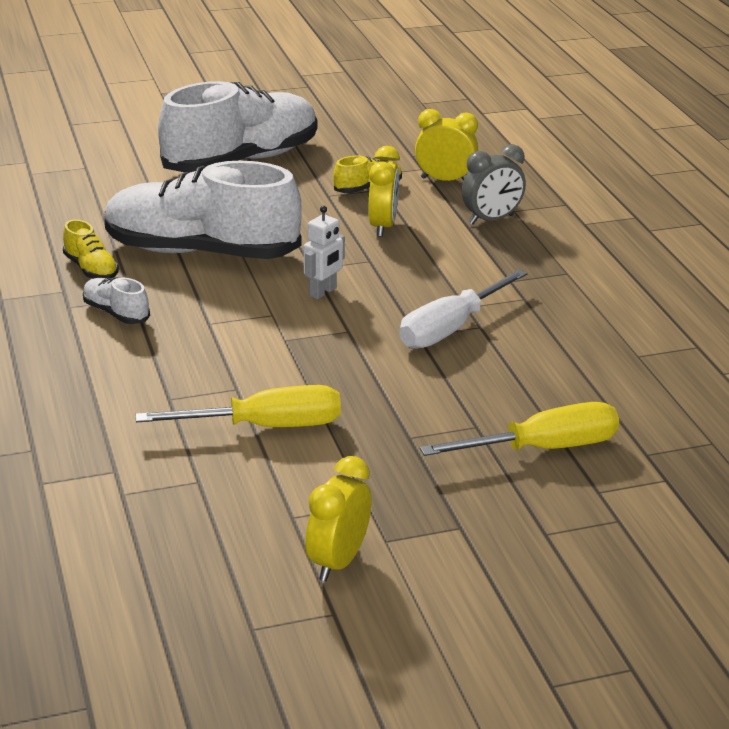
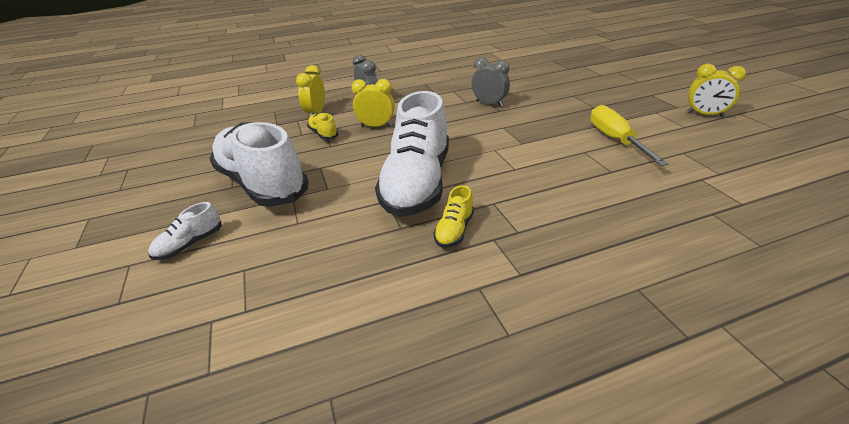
camera: 90 degrees left, 5 degrees up
yellow shoe [63,219,119,279] -> yellow shoe turned 150 degrees clockwise [434,185,474,248]
white shoe [83,277,150,324] -> white shoe moved to [148,202,221,260]
white robot [304,206,345,299] -> none
white screwdriver [399,269,527,349] -> grey clock [471,57,510,107]
yellow screwdriver [420,402,619,456] -> none

